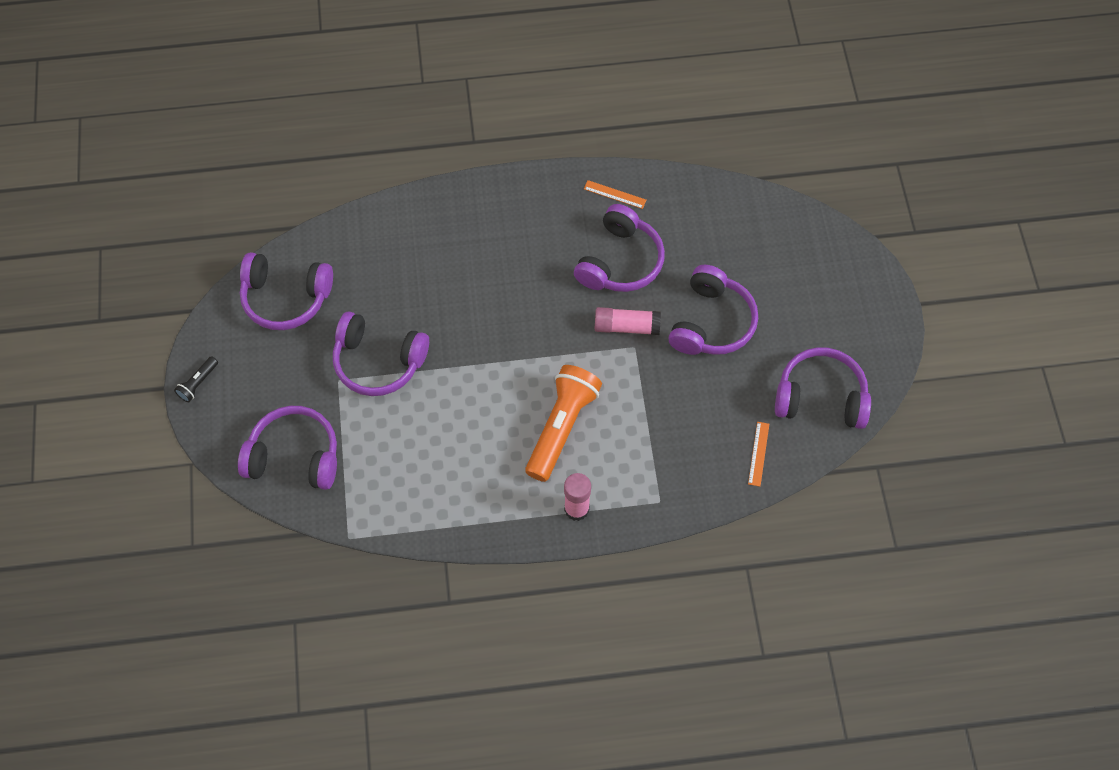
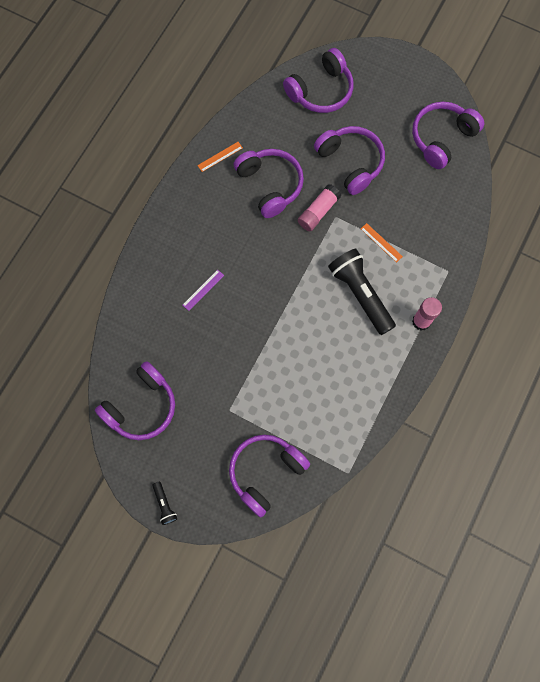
camera: 55 degrees left, 10 degrees up
purple headphones [333,311,429,396] -> purple headphones moved to [283,48,354,113]
orange flashlight [525,365,602,482] -> black flashlight [328,249,396,335]
orange ruler [748,422,769,487] -> orange ruler moved to [361,223,403,263]
none -> purple ruler [183,270,224,311]

